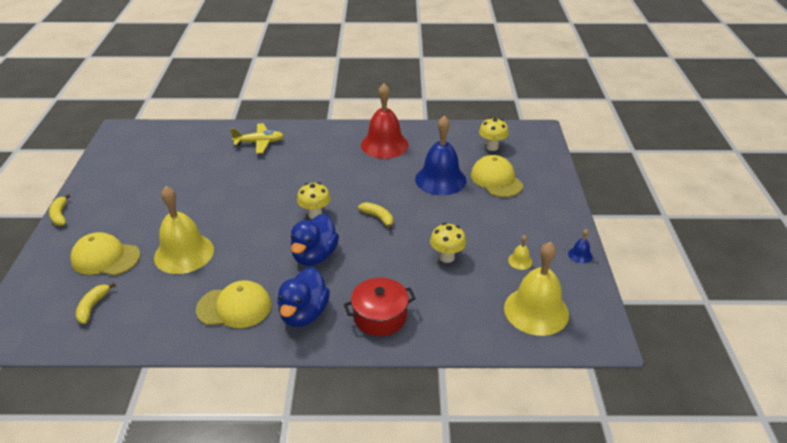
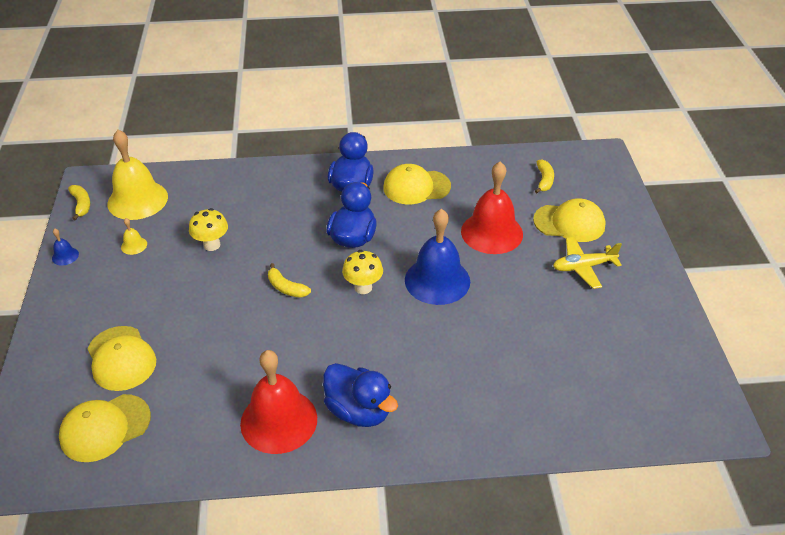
camera: 175 degrees right, 5 degrees up
yellow banana [49,194,70,226] -> yellow banana moved to [68,185,90,220]
yellow bell [154,186,214,274] -> red bell [461,161,523,254]
yellow plane [230,123,284,154] -> yellow plane moved to [553,237,622,289]
red pot [344,278,416,336] -> none
blue bell [415,116,466,195] -> blue bell moved to [405,209,470,305]
yellow mushroom [479,117,509,151] -> yellow cap [59,394,151,462]
none -> blue duck [323,363,398,427]

